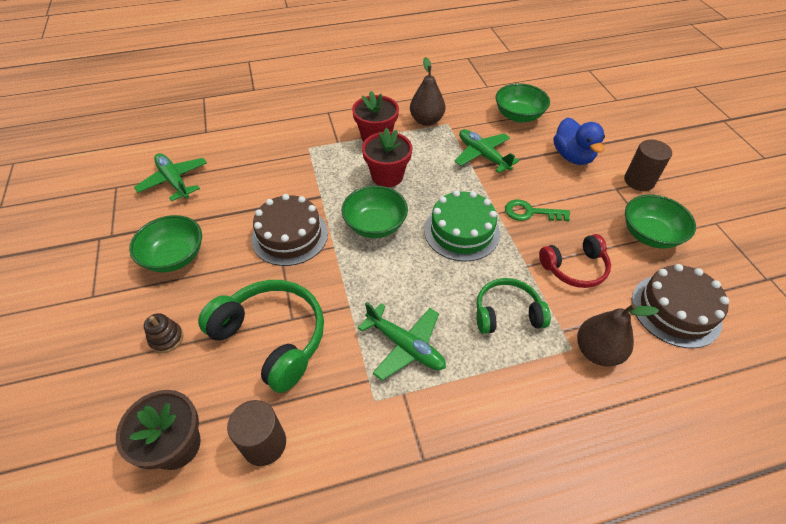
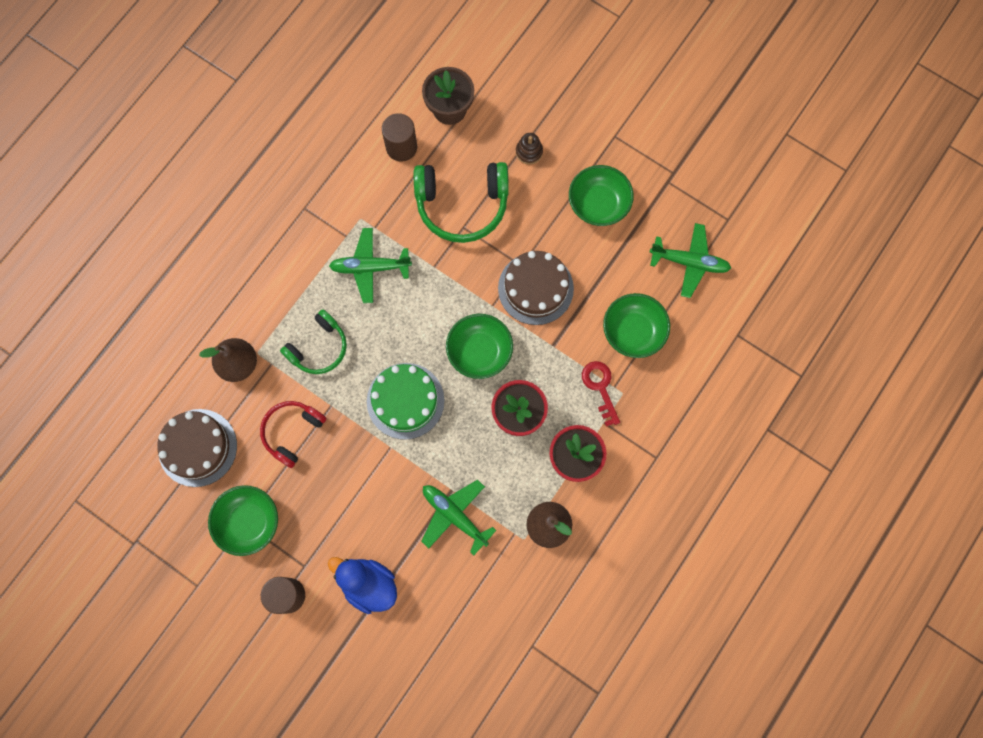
camera: 140 degrees right, 25 degrees up
green plane [455,129,519,173] -> green plane turned 150 degrees counterclockwise [421,480,496,555]
green bowl [495,83,550,122] -> green bowl moved to [603,293,670,358]
green key [505,199,570,221] -> none
none -> red key [582,361,620,427]

